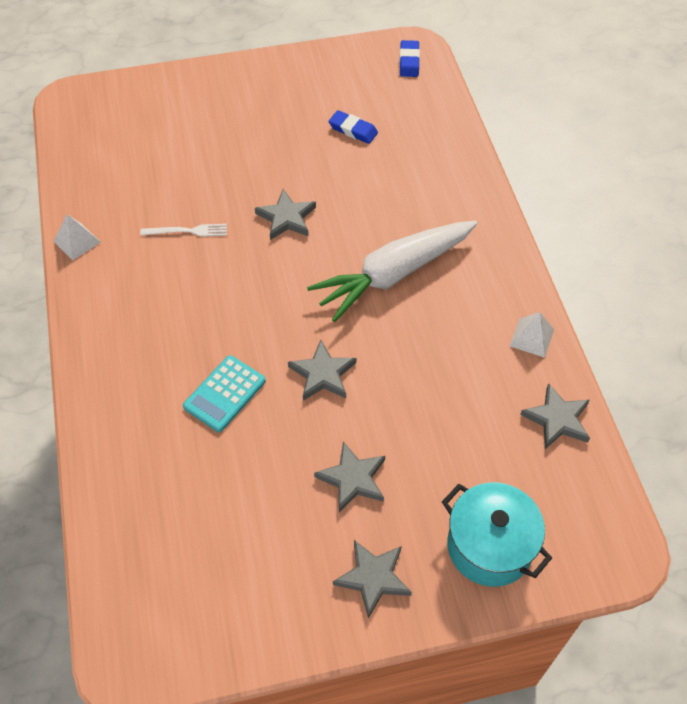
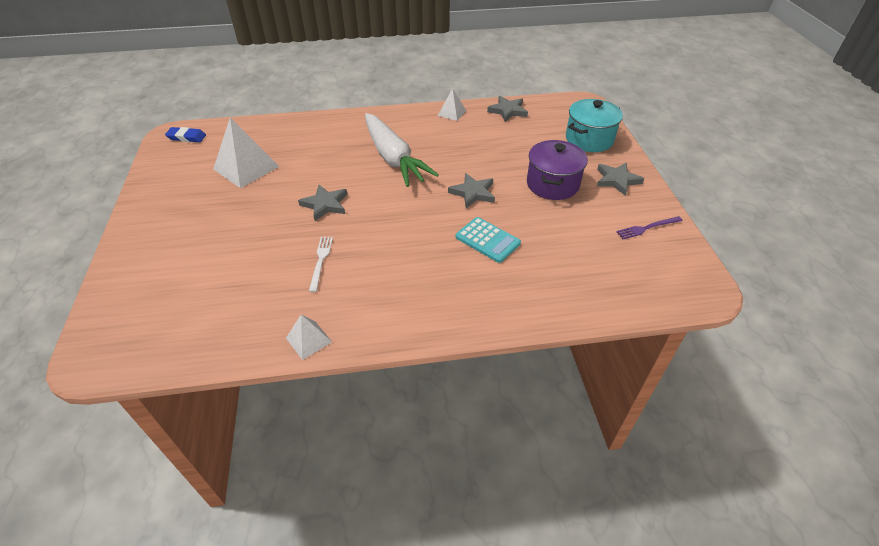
camera: 85 degrees left, 10 degrees down
grey star [314,442,385,512] -> purple pot [527,140,588,200]
blue eraser [329,110,378,144] -> white pyramid [213,118,279,188]
none -> purple fork [616,216,683,239]

